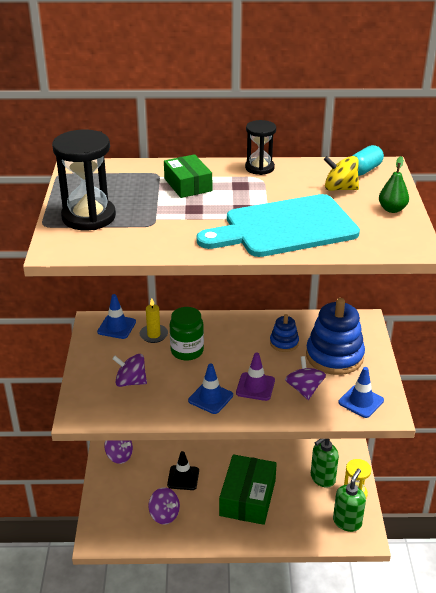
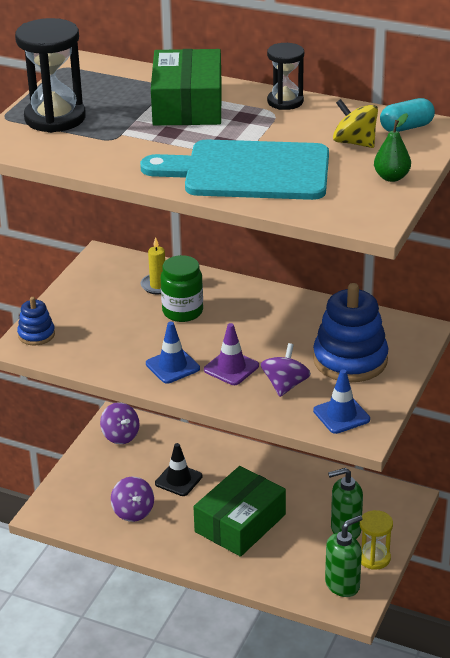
camera: 25 degrees right, 0 degrees up
blue traffic cone [97,294,136,339] -> none
purple spinning top [112,354,147,387] -> none
green box [164,154,212,198] -> green box [151,49,222,126], size x1.64
blue stacking toy [270,314,299,352] -> blue stacking toy moved to [17,297,55,346]

